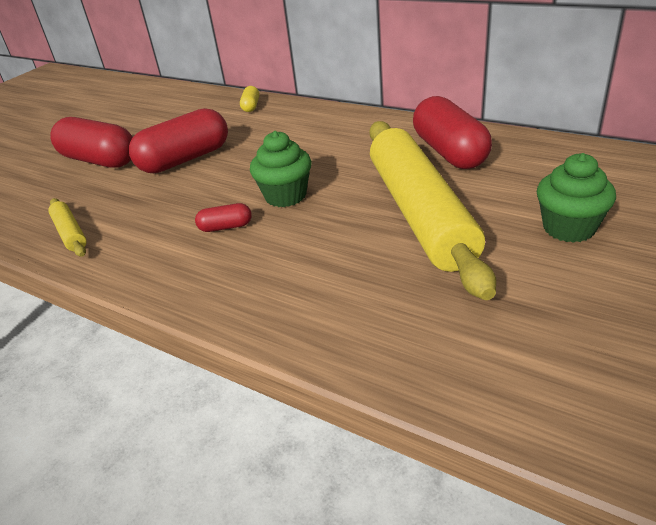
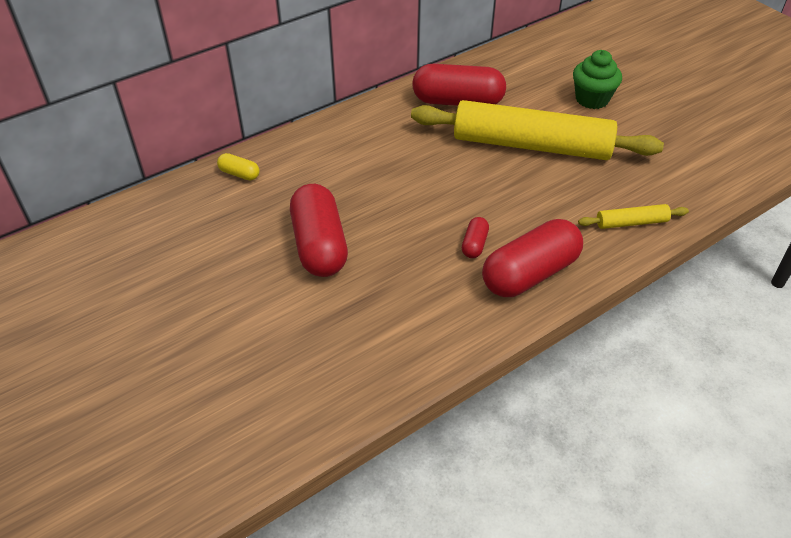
camera: 70 degrees left, 10 degrees up
yellow rolling pin [48,198,87,257] -> yellow rolling pin moved to [578,204,689,229]
red capsule [50,117,133,168] -> red capsule moved to [482,219,583,297]
green cupcake [250,131,311,207] -> none

